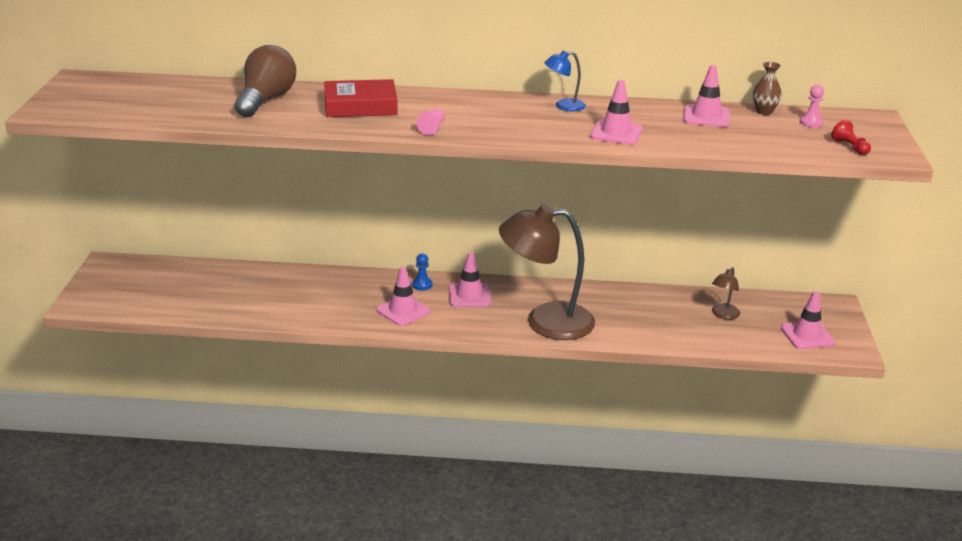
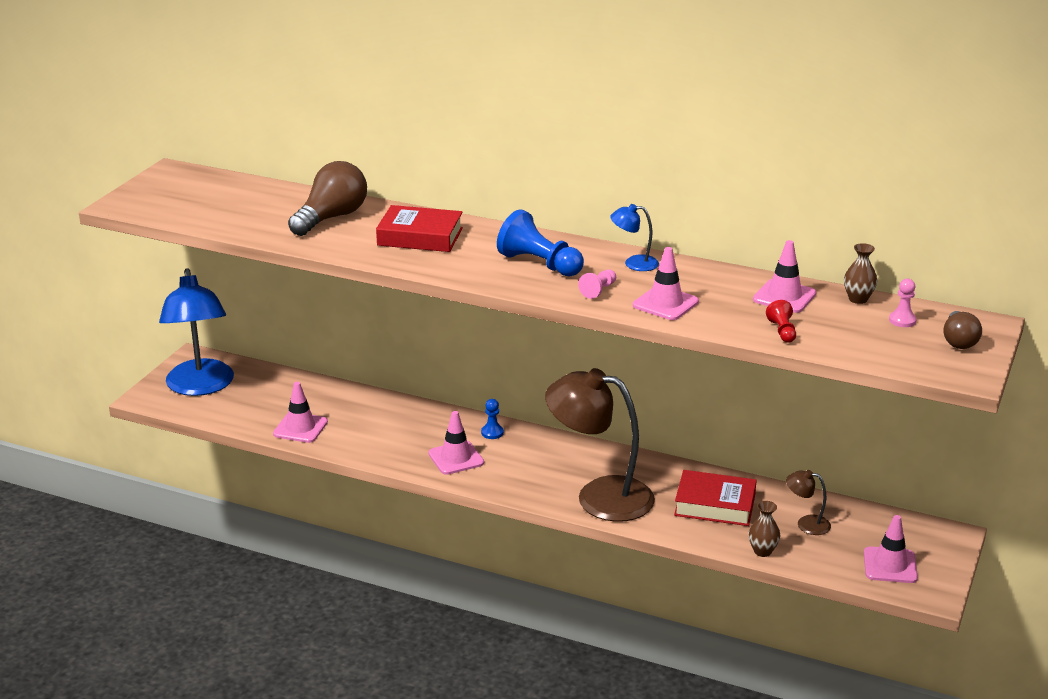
camera: 20 degrees right, 0 degrees up
pink pawn [417,109,445,135] -> pink pawn moved to [578,269,616,299]
pink traffic cone [449,252,491,307] -> pink traffic cone moved to [273,382,328,443]
brown lamp [712,267,740,320] -> brown lamp turned 60 degrees clockwise [786,470,831,535]
red pawn [831,120,871,155] -> red pawn moved to [766,300,796,343]
none -> blue lamp [159,268,234,396]
none -> blue pawn [497,209,584,277]
none -> red book [674,470,757,526]
none -> brown vase [748,501,780,557]
none -> brown light bulb [944,311,982,349]

